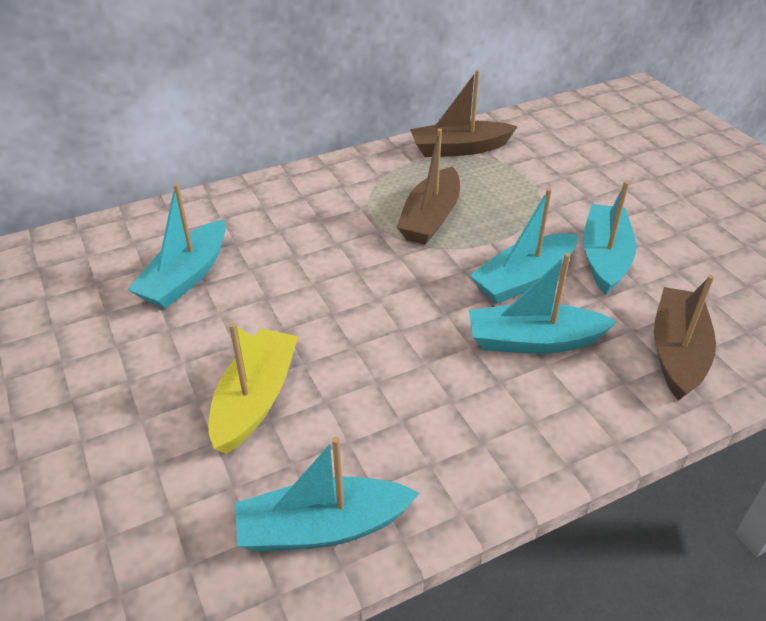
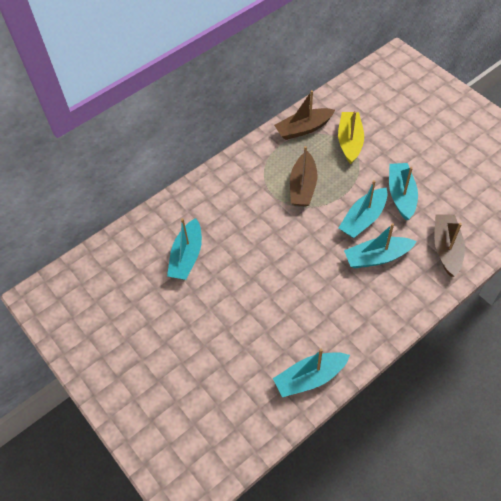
camera: 10 degrees left, 15 degrees up
yellow boat [208,323,298,454] -> yellow boat moved to [338,111,364,164]

